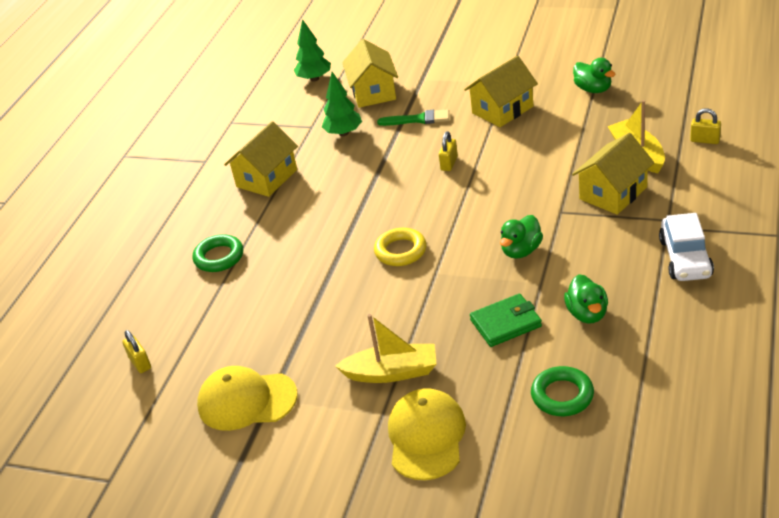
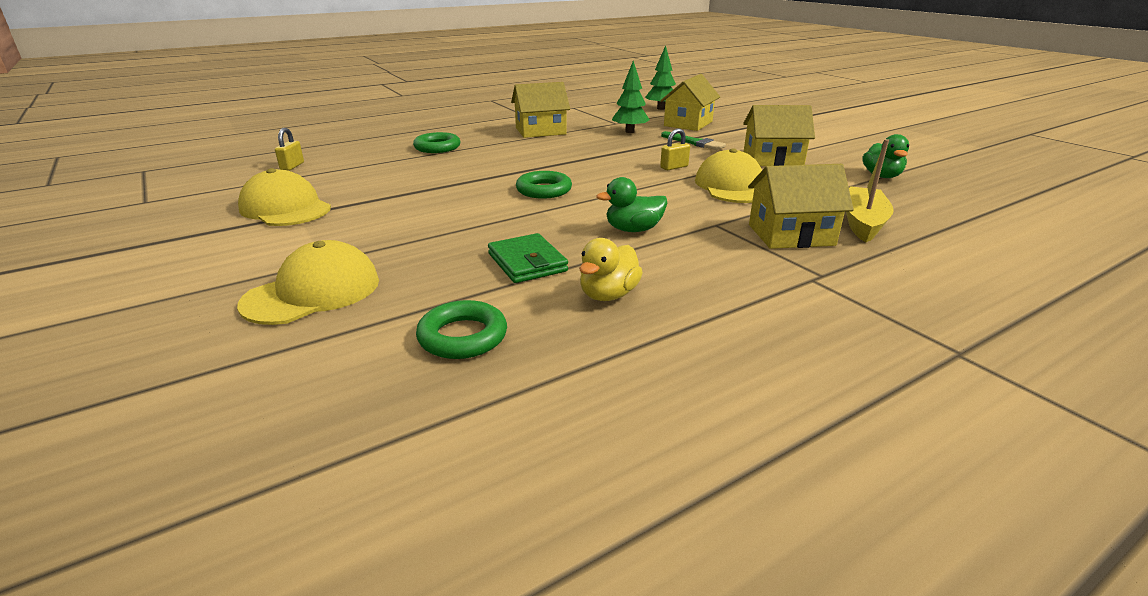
camera: 35 degrees right, 10 degrees down
yellow boat [335,314,437,383] -> none
yellow ring [374,228,426,266] -> green ring [516,171,572,199]
green wallet [470,294,542,347] -> green wallet turned 45 degrees clockwise [488,233,568,283]
green duck [564,274,608,324] -> yellow duck [579,238,643,301]
white car [659,213,714,281] -> none
yellow padlock [690,108,721,144] -> none
none -> yellow cap [695,148,762,203]

